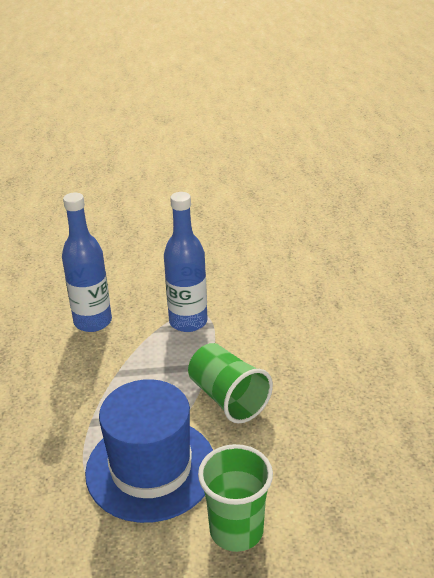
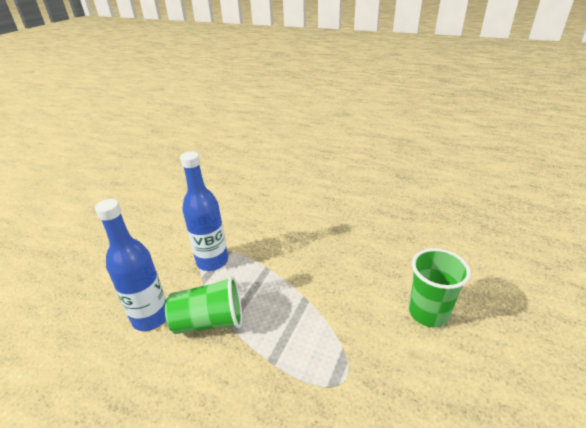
camera: 60 degrees left, 0 degrees up
blue hat [85,379,213,523] -> none
green cup [188,343,273,424] -> green cup moved to [165,276,242,334]

